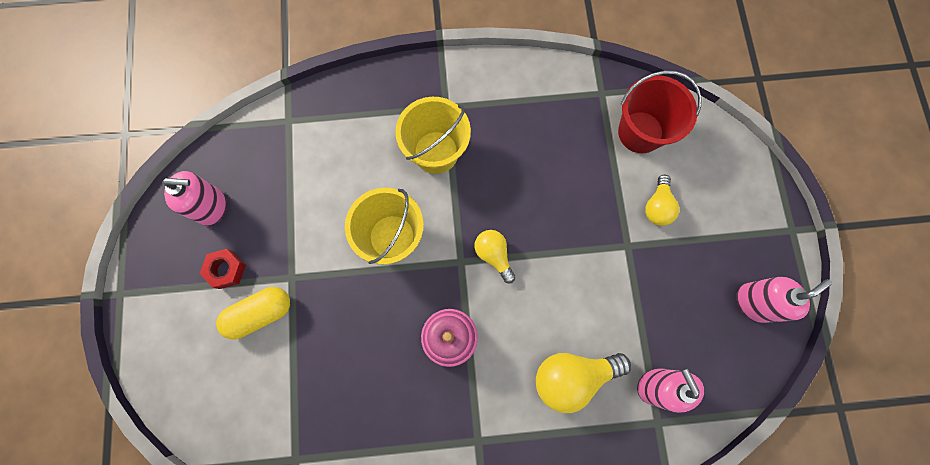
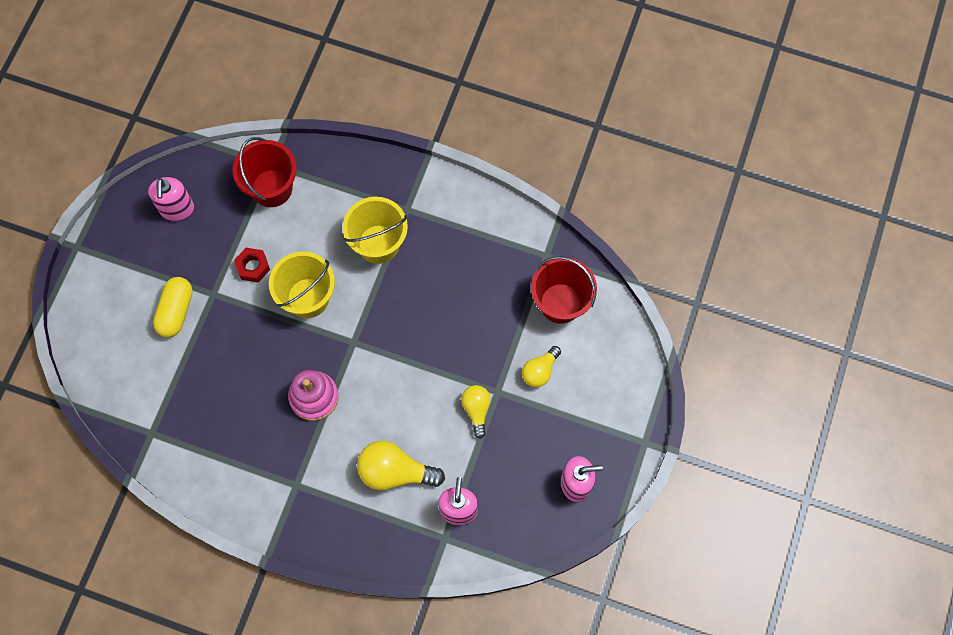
camera: 25 degrees right, 5 degrees down
pink soap dispenser [162,171,227,226] -> pink soap dispenser turned 60 degrees clockwise [148,177,195,222]
red nut [200,249,246,289] -> red nut moved to [234,248,270,282]
yellow capsule [216,287,290,340] -> yellow capsule turned 75 degrees counterclockwise [153,277,193,337]
yellow light bulb [474,230,516,283] -> yellow light bulb moved to [461,385,491,439]
none -> red bucket [232,137,297,207]

